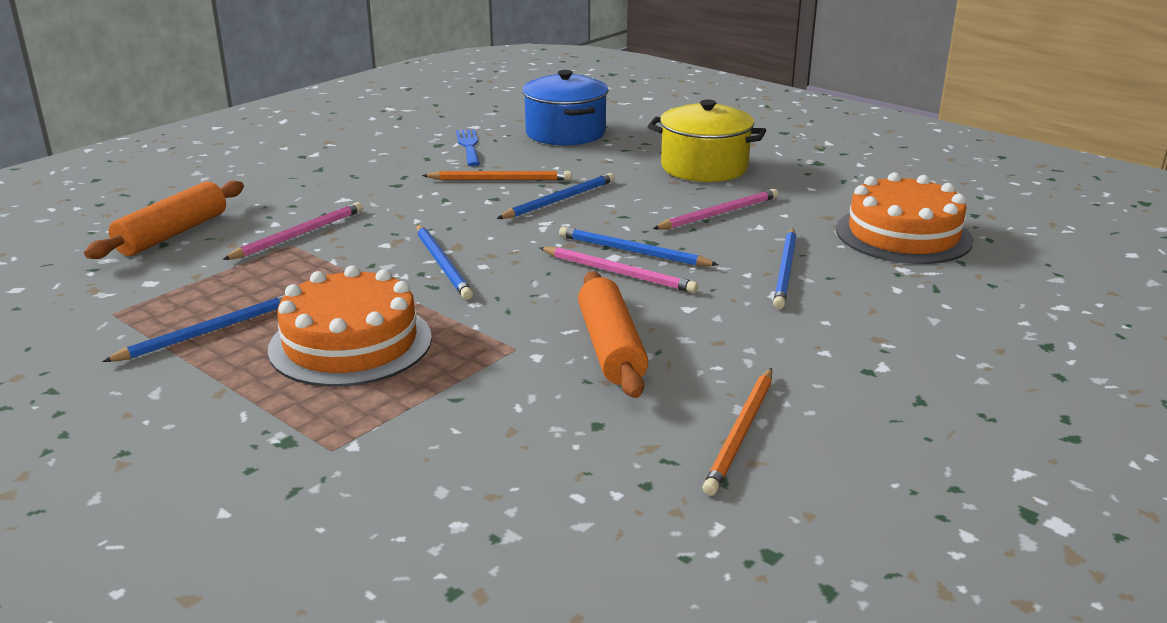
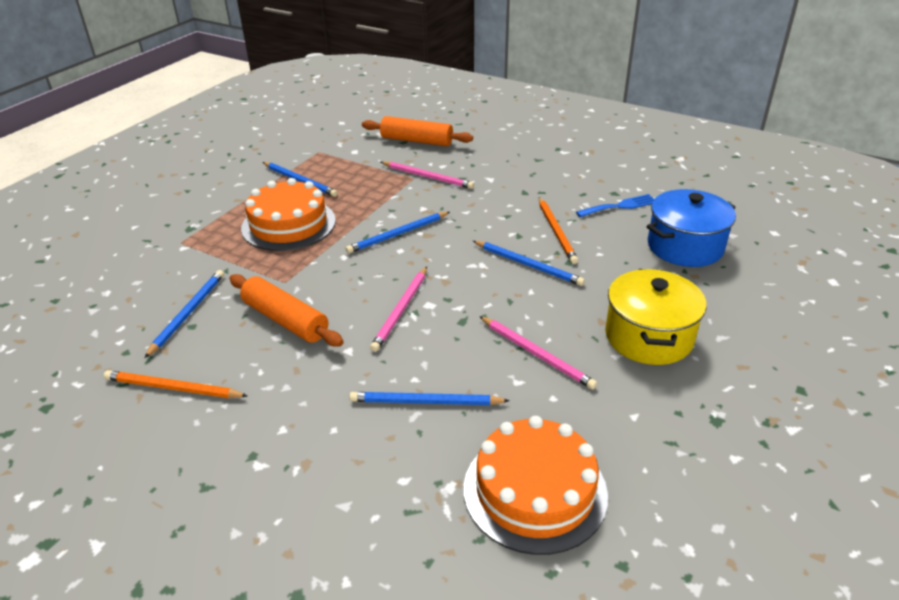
camera: 80 degrees right, 10 degrees up
blue pencil [559,227,718,266] -> blue pencil moved to [144,270,224,358]
orange rolling pin [578,271,648,398] -> orange rolling pin turned 60 degrees clockwise [230,274,344,347]

